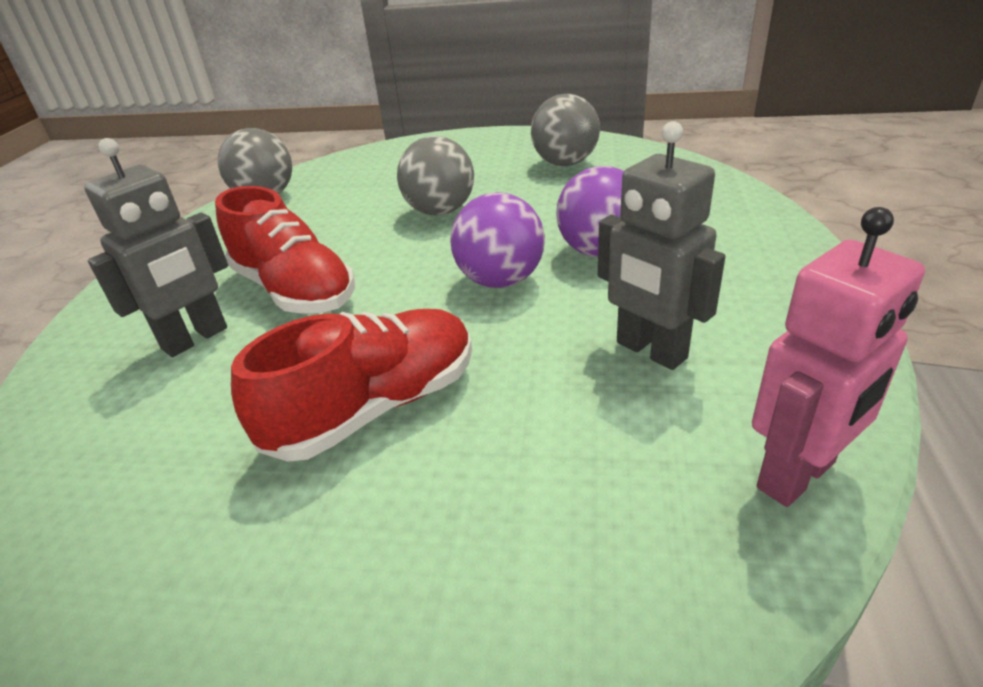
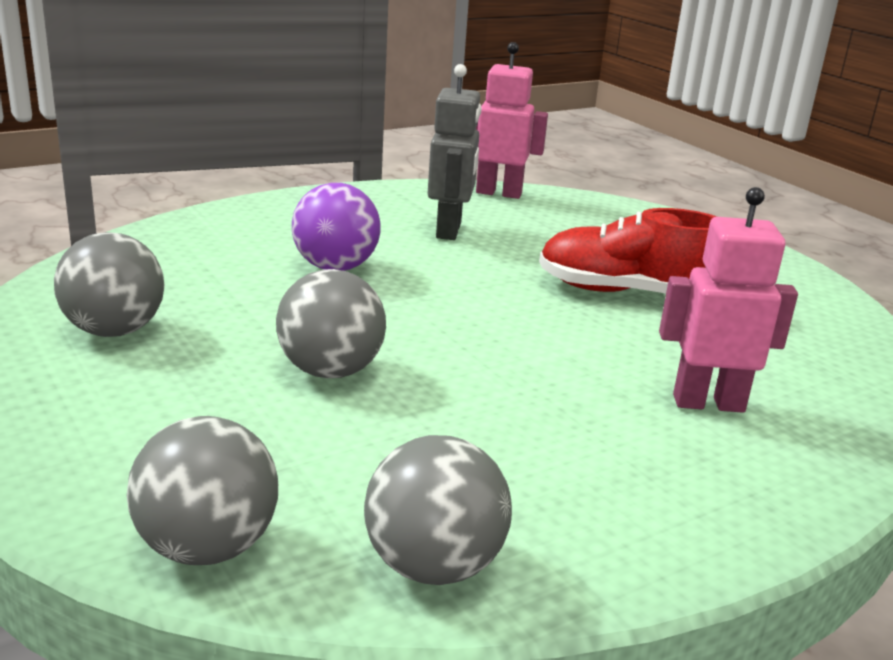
camera: 135 degrees left, 10 degrees down
grey robot [84,138,228,357] -> pink robot [659,187,798,413]
red shoe [215,186,355,314] -> none
purple ball [450,192,545,288] -> none
none -> grey ball [127,416,278,565]

